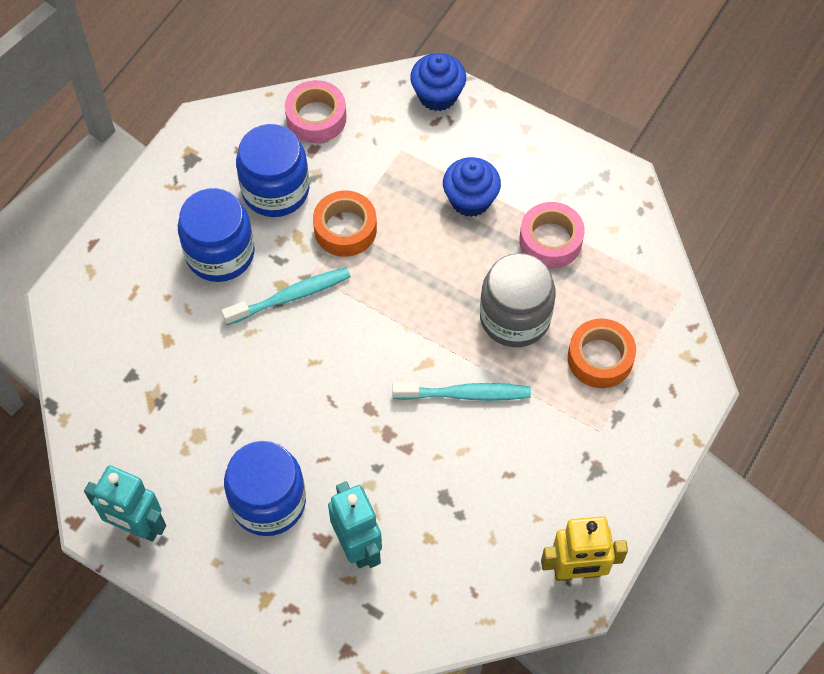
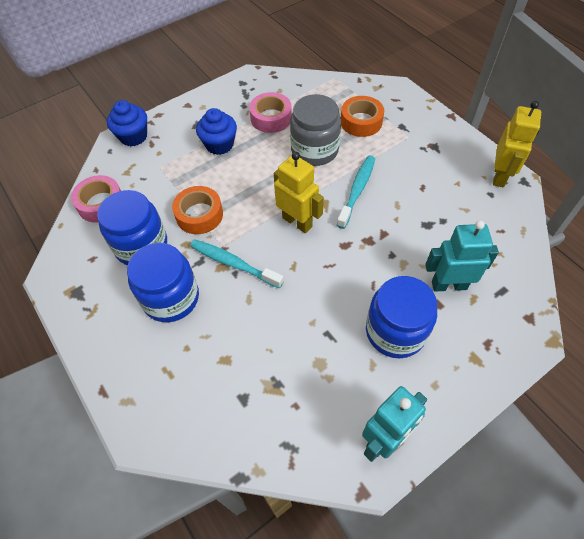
camera: 65 degrees left, 5 degrees down
turquoise toothbrush [221,268,350,325] -> turquoise toothbrush turned 60 degrees counterclockwise [191,240,284,289]
none -> yellow robot [274,152,324,233]

